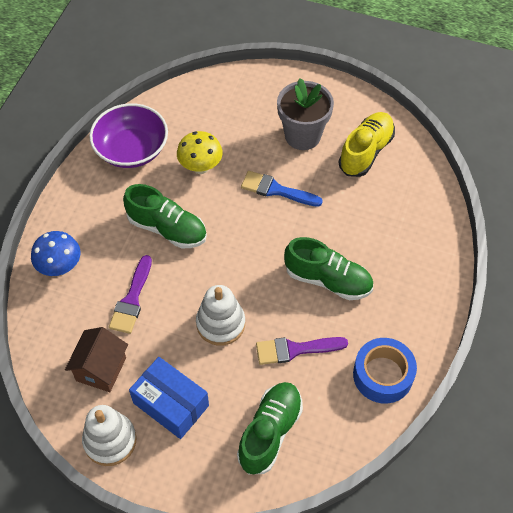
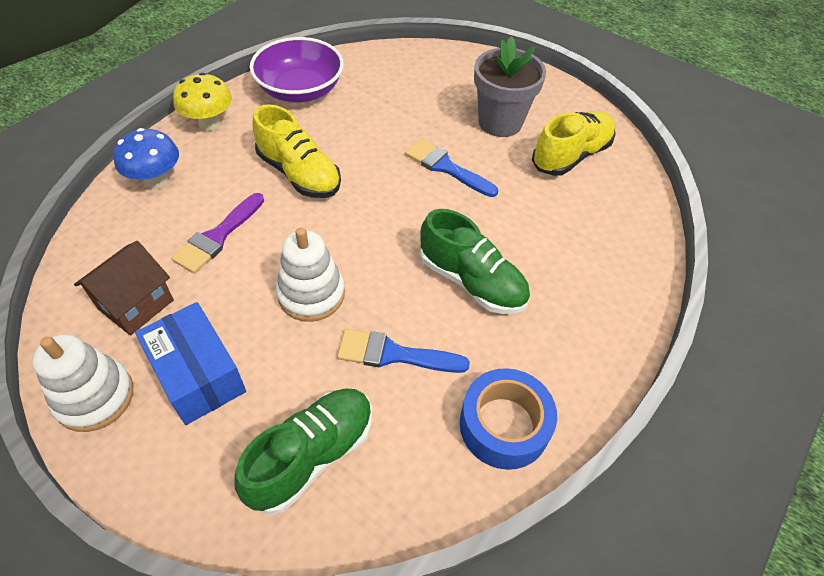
camera: 15 degrees right, 5 degrees down
green shoe [123,184,207,248] -> yellow shoe [252,104,341,198]
yellow mushroom [177,131,223,174] -> yellow mushroom moved to [173,72,232,131]
purple brush [256,337,348,365] -> blue brush [337,329,470,373]

